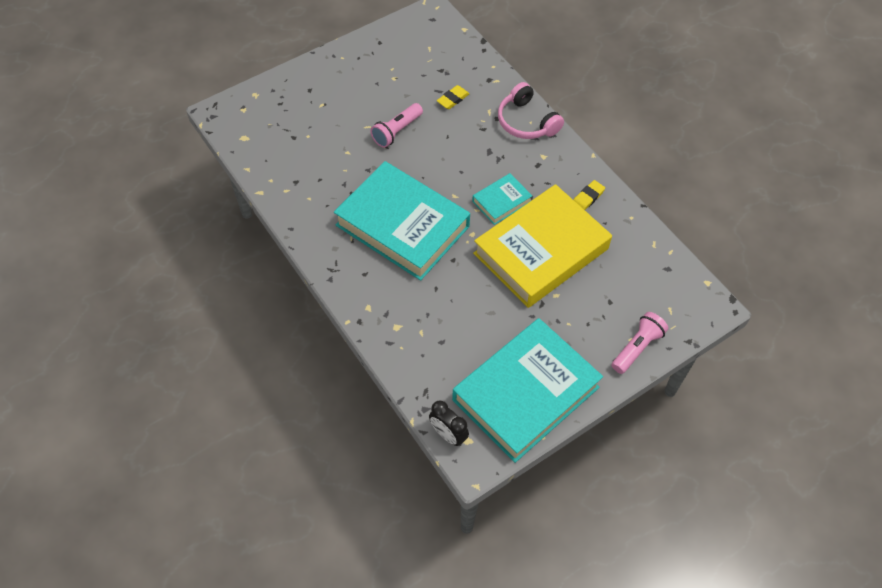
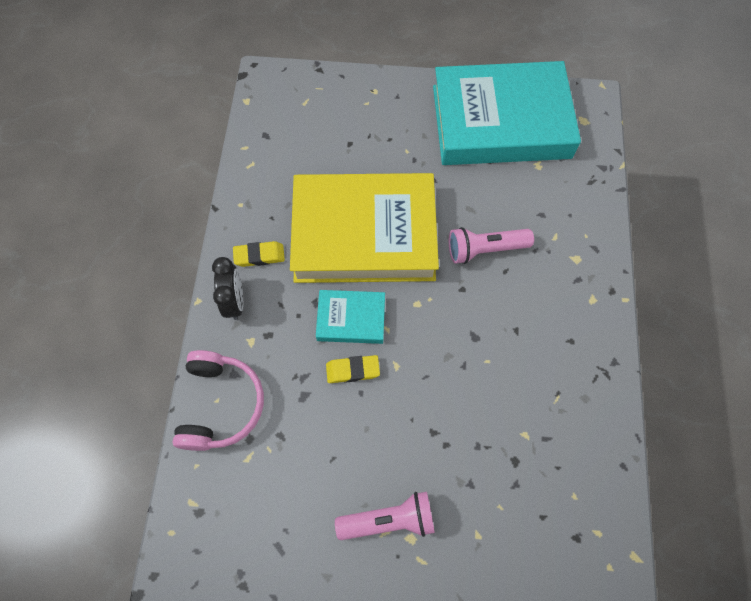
camera: 140 degrees left, 10 degrees up
turquoise book [334,161,470,281] -> none
black clock [429,400,469,446] -> black clock moved to [212,257,243,320]
yellow eraser [437,85,470,109] -> yellow eraser moved to [326,355,380,383]
pink flashlight [612,312,668,374] -> pink flashlight moved to [449,227,534,264]

